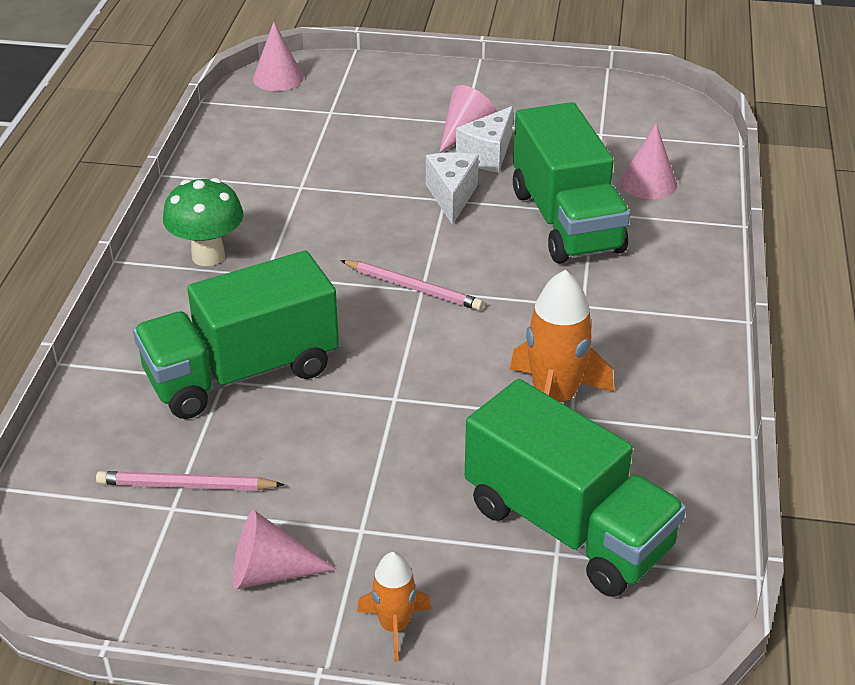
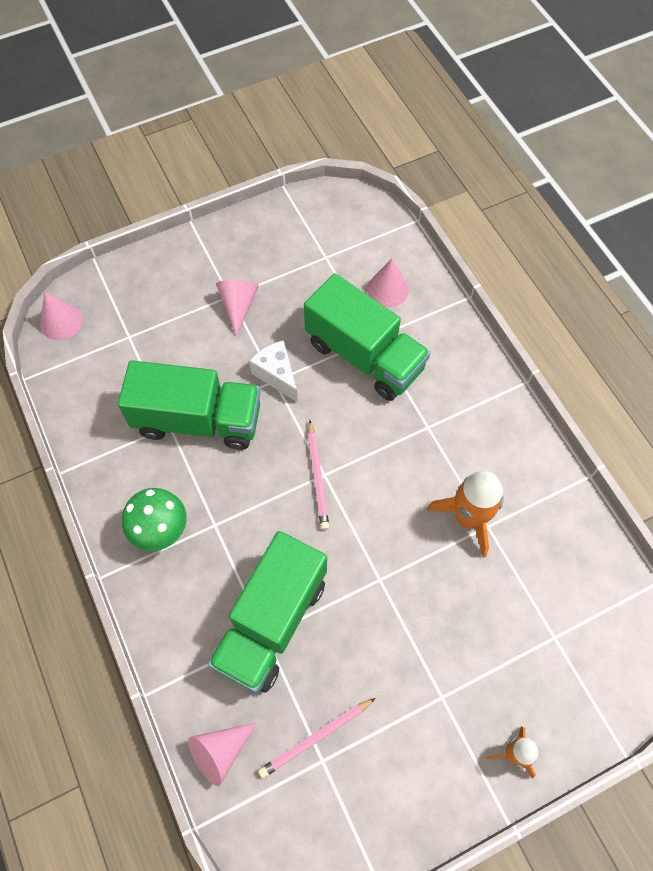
camera: 35 degrees left, 25 degrees up
pink cone [233,510,337,589] -> pink cone moved to [188,723,257,786]
pink pencil [340,260,484,310] -> pink pencil turned 90 degrees clockwise [308,420,329,530]
white cheese [456,106,513,173] -> none
green truck [465,379,686,597] -> green truck moved to [118,360,260,450]

